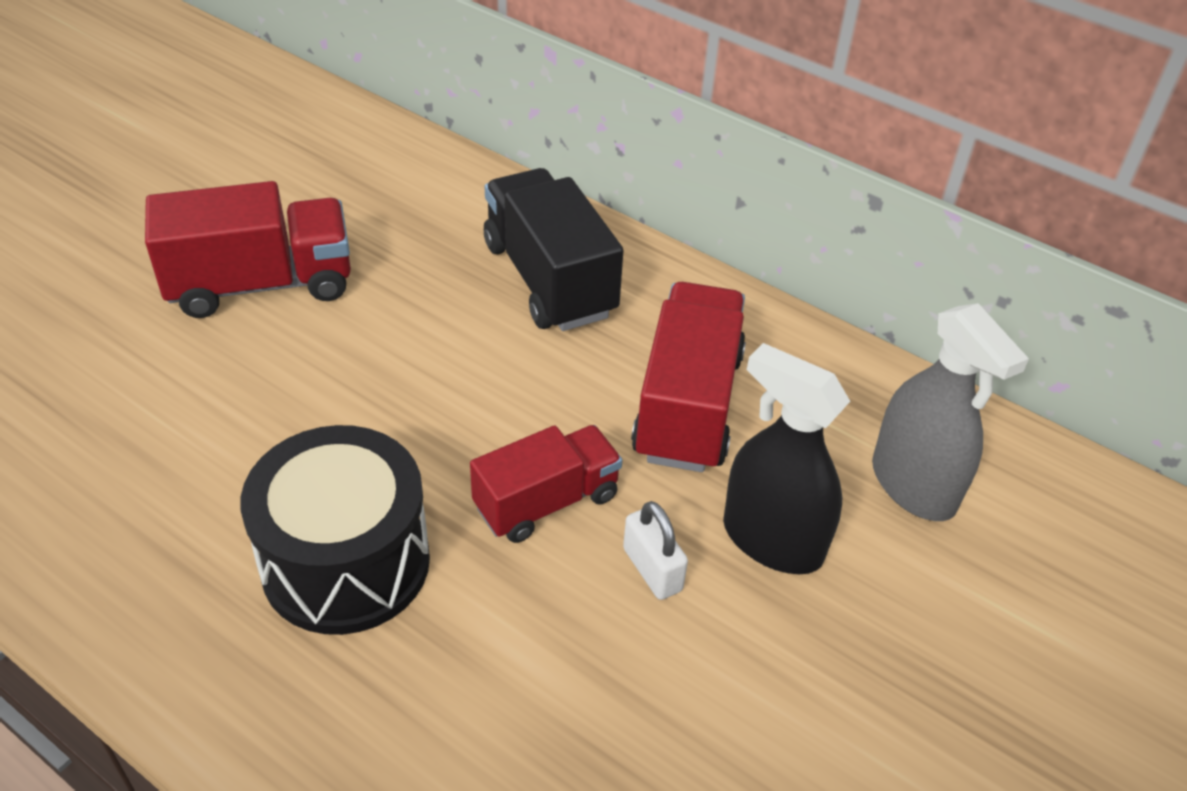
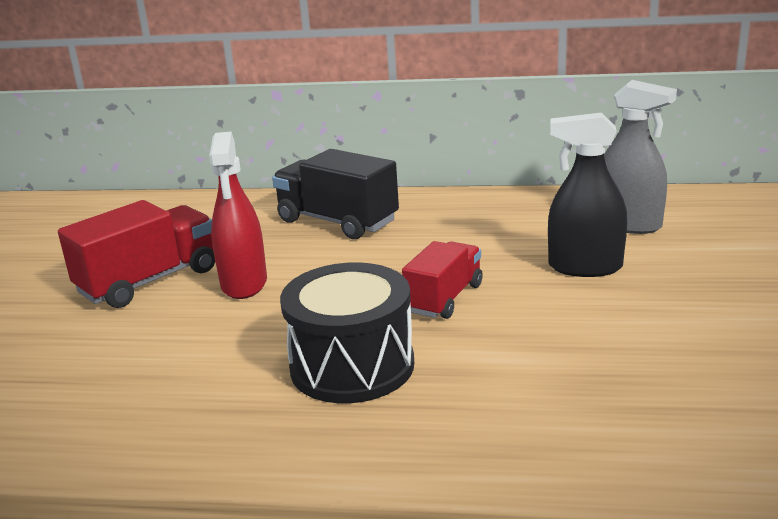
camera: 25 degrees left, 20 degrees down
white padlock [623,501,688,600] -> none
red truck [631,282,746,472] -> none
none -> red spray bottle [209,132,267,299]

